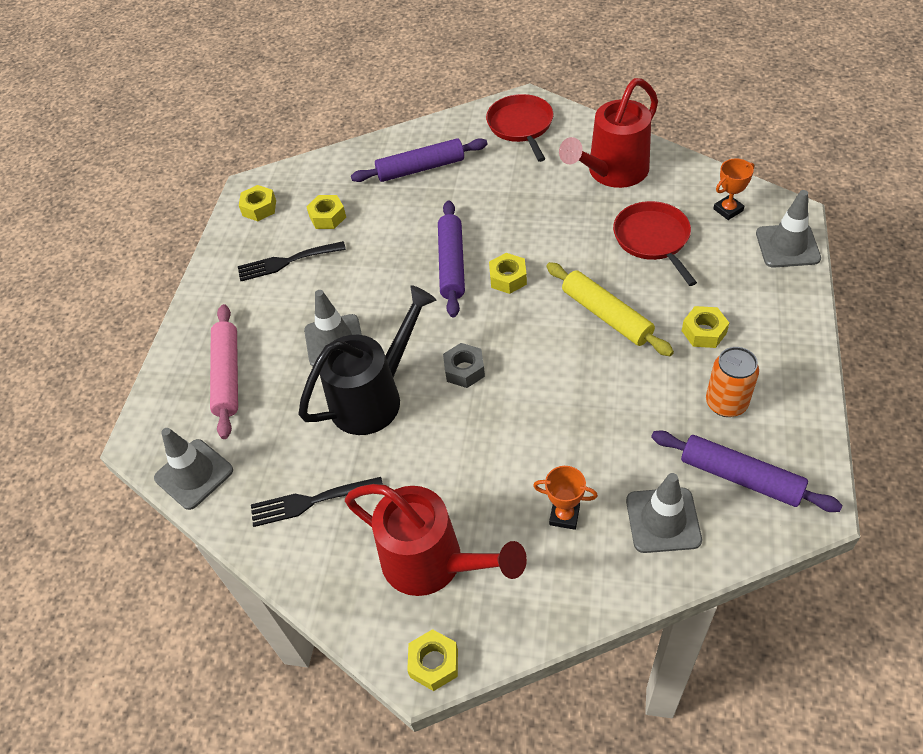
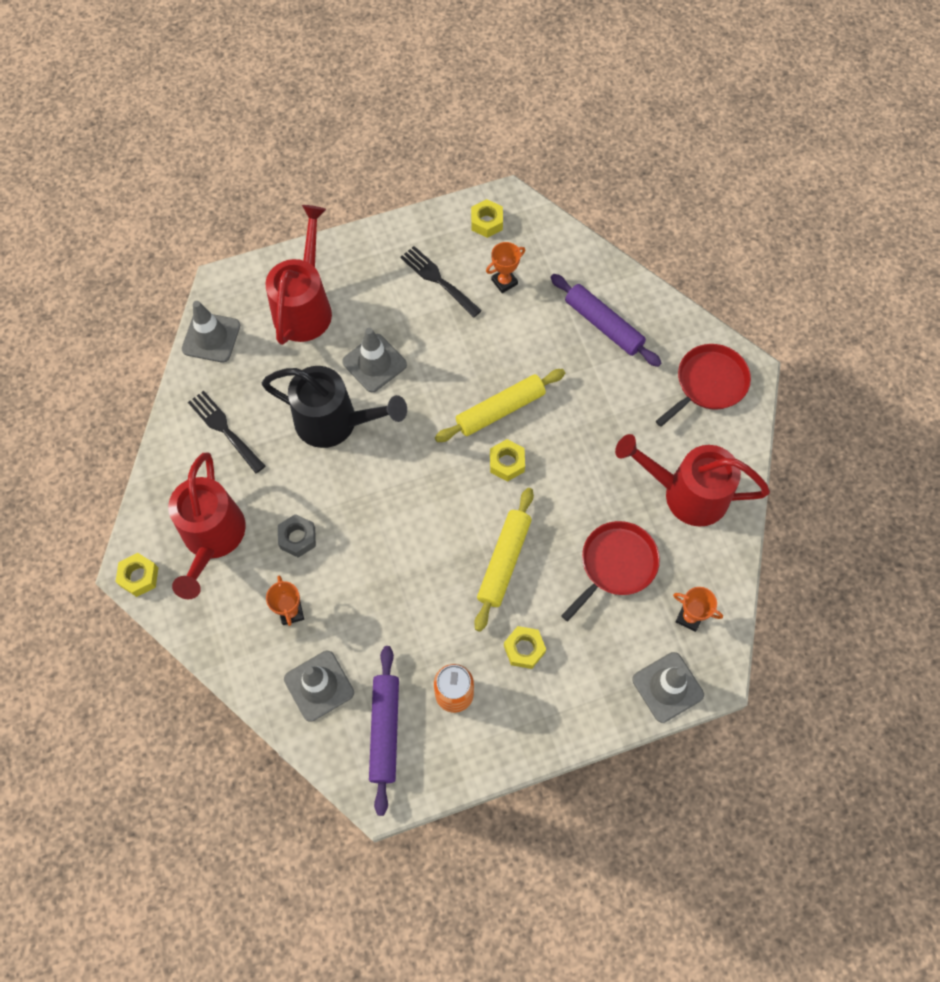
camera: 55 degrees right, 15 degrees up
pink rolling pin [210,304,238,439] -> red watering can [266,205,332,345]
yellow nut [306,195,346,229] -> orange trophy [486,242,525,293]
purple rolling pin [438,200,465,318] -> yellow rolling pin [435,369,565,442]
grey nut [443,343,485,388] -> grey nut moved to [278,514,316,558]

